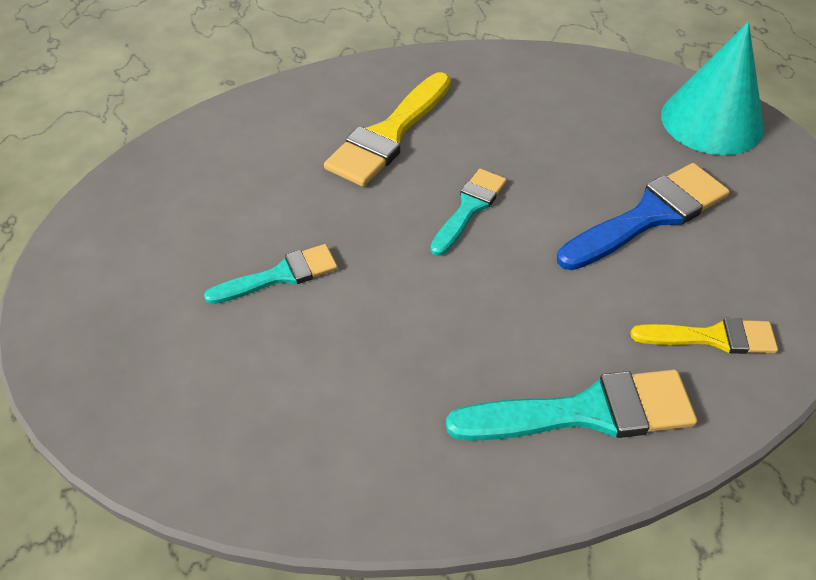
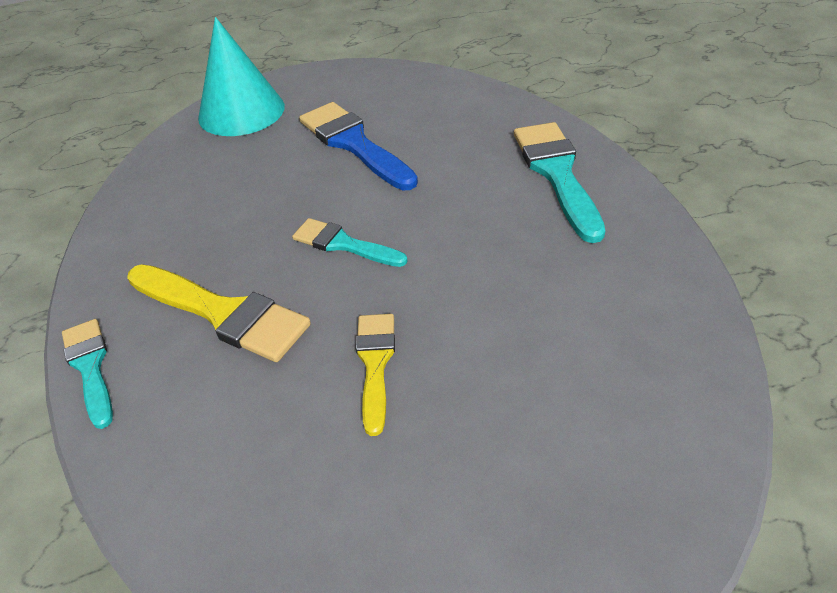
camera: 90 degrees left, 5 degrees down
turquoise brush [204,244,338,304] -> turquoise brush moved to [62,319,113,429]
yellow brush [630,318,778,354] -> yellow brush moved to [356,314,395,436]

